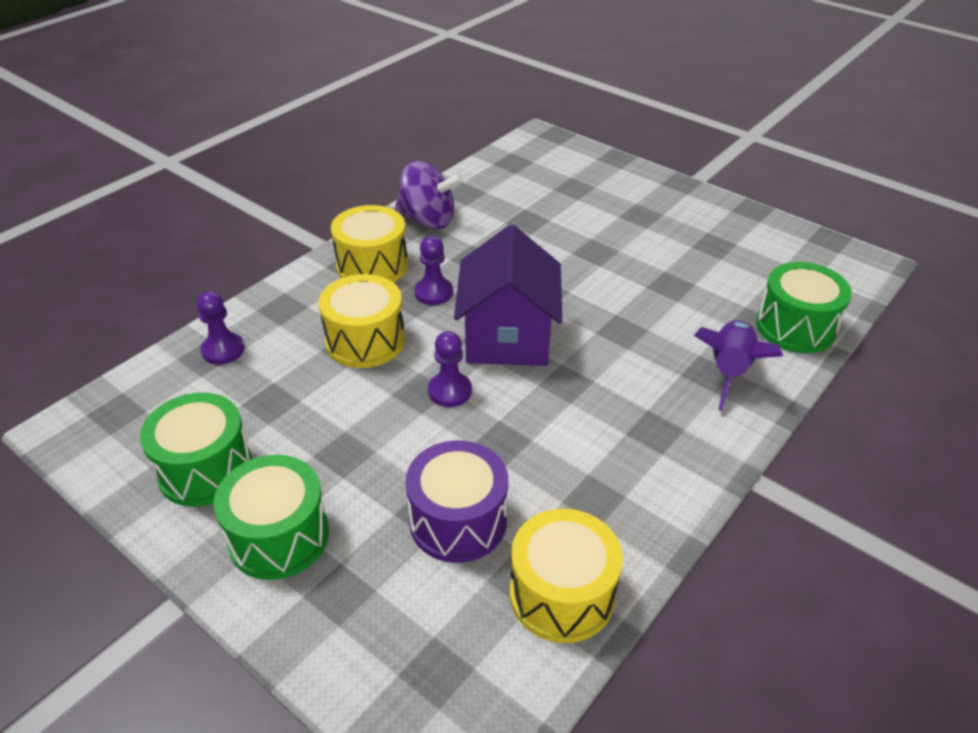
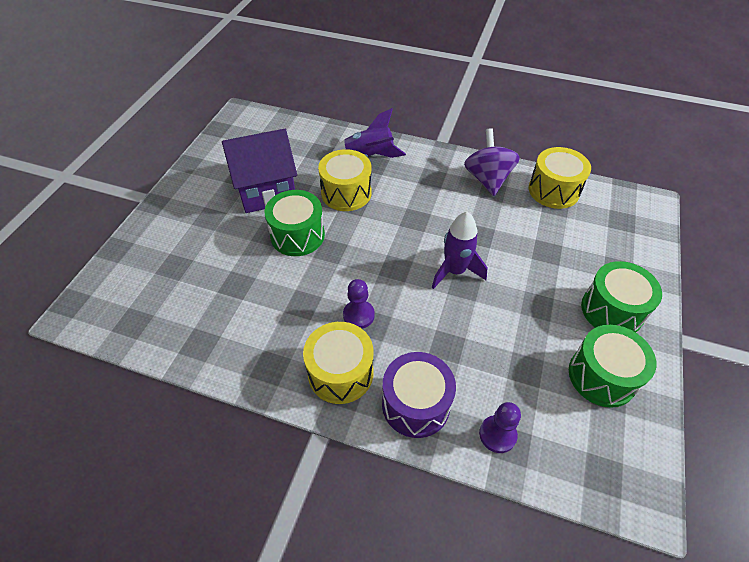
camera: 110 degrees left, 10 degrees up
yellow drum [318,274,405,368] -> yellow drum moved to [318,149,372,211]
purple spinning top [394,161,464,229] -> purple spinning top moved to [464,128,520,196]
purple drum [405,441,508,563] -> purple drum moved to [382,352,456,438]
purple pawn [428,331,472,407] -> purple rocket [432,212,488,289]
purple house [454,224,562,366] -> purple house moved to [222,129,297,213]
green drum [756,262,852,353] -> green drum moved to [264,190,325,256]

